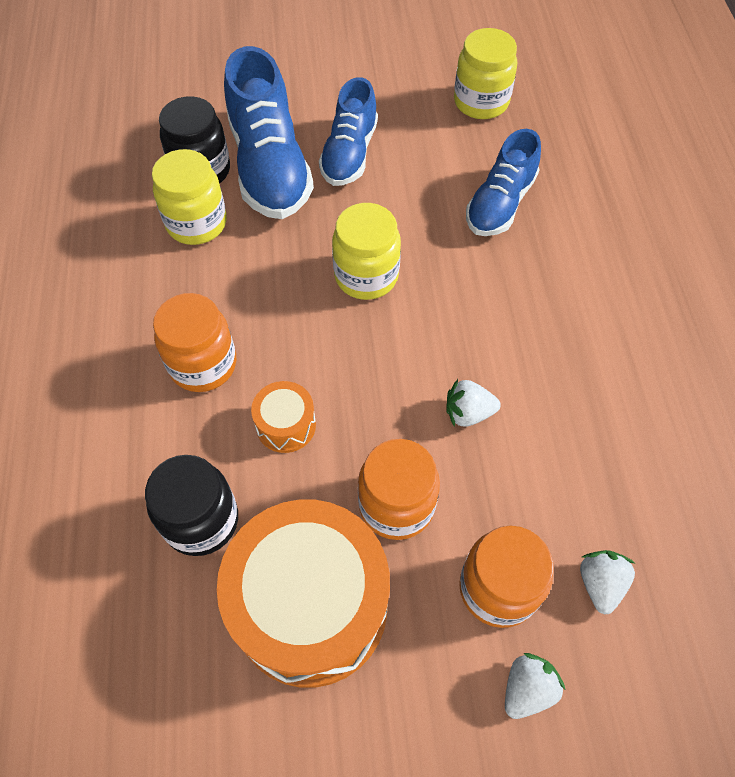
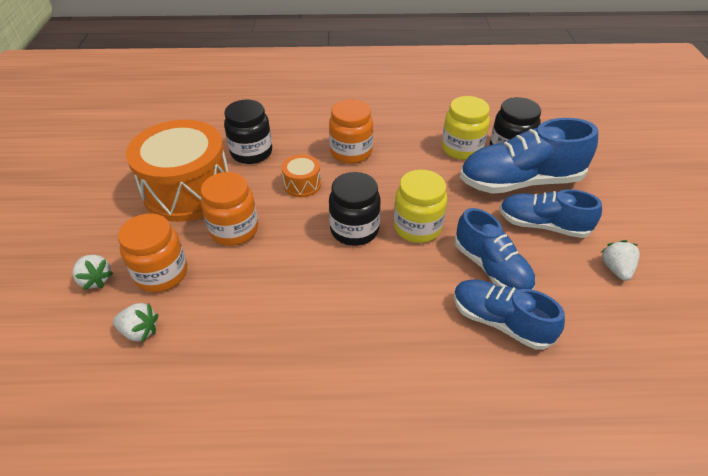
camera: 95 degrees right, 15 degrees down
white strawberry [446,379,501,427] -> white strawberry moved to [600,240,640,281]
yellow jar [454,28,517,119] -> none
none -> black jar [329,172,381,246]
none -> blue shoe [454,208,535,290]

